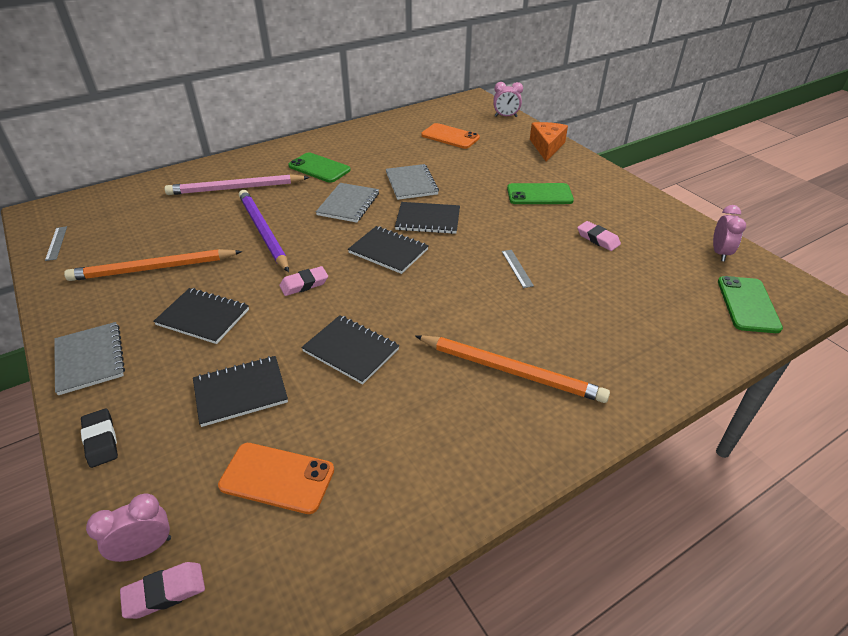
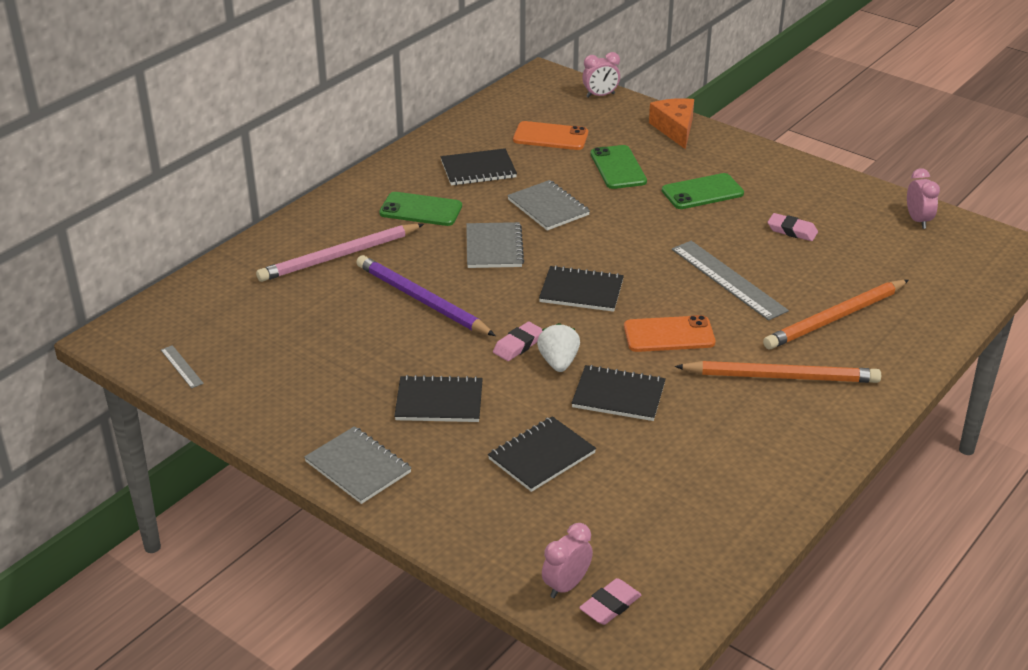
camera: 20 degrees left, 5 degrees down
orange pencil [64,249,242,281] -> orange pencil moved to [763,280,909,349]
black eraser [81,408,118,468] -> none
orange phone [218,443,334,514] -> orange phone moved to [624,315,716,352]
black notebook [395,202,460,234] -> black notebook moved to [441,148,517,185]
grey ruler [502,250,534,288] -> grey ruler [672,241,789,321], size x2.15
green phone [718,276,783,333] -> green phone moved to [591,145,647,189]
none -> white strawberry [537,323,580,372]

